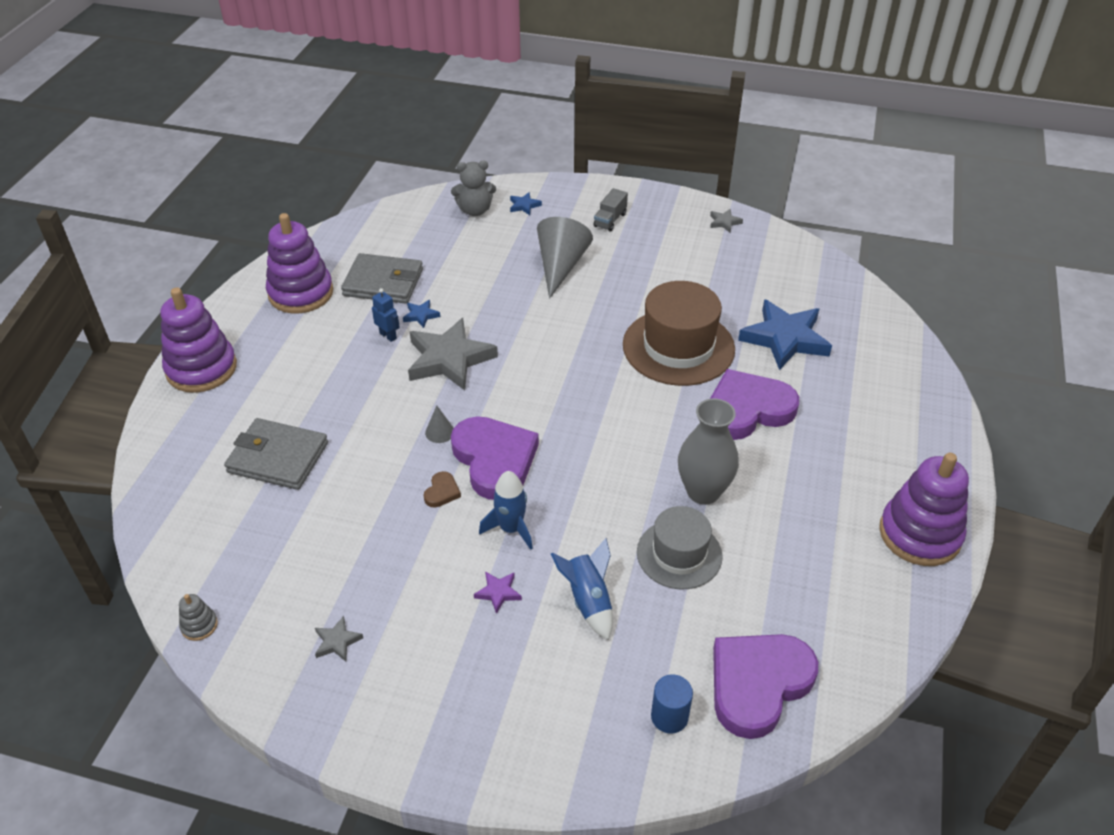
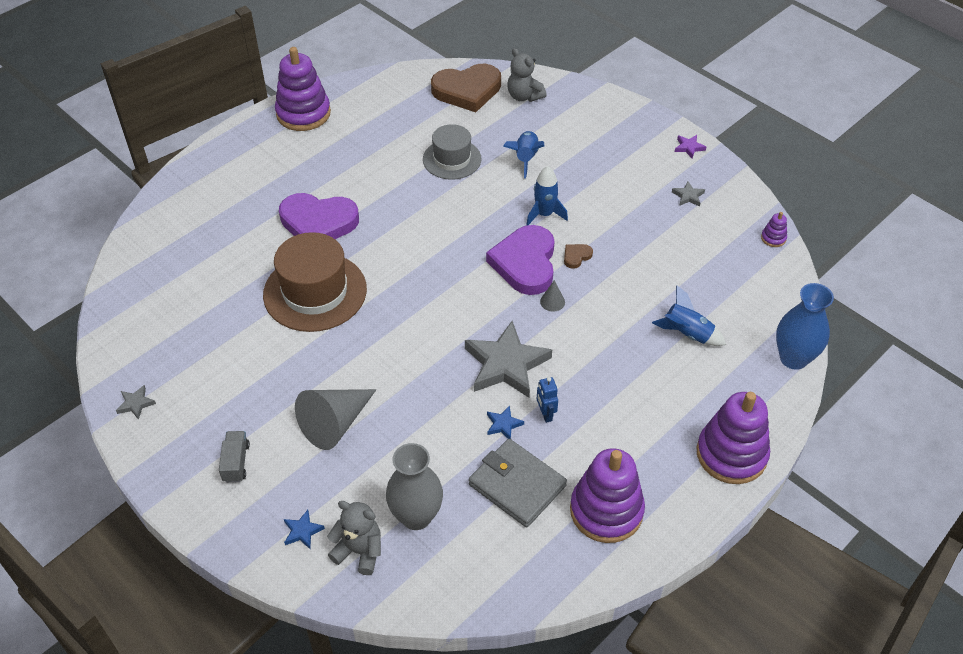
camera: 150 degrees left, 5 degrees up
grey stacking toy [179,594,218,641] -> purple stacking toy [761,212,787,247]
grey wallet [224,418,328,490] -> blue rocket [652,286,726,346]
purple star [474,571,522,614] -> purple star moved to [675,135,706,158]
grey truck [594,188,628,231] -> grey truck turned 60 degrees counterclockwise [219,431,250,483]
blue cylinder [651,674,693,733] -> grey teddy bear [507,48,547,102]
grey vase [678,398,739,505] -> grey vase moved to [386,443,443,530]
purple heart [713,634,818,739] -> brown heart [431,64,501,112]
blue star [738,299,832,370] -> none
none -> blue vase [776,283,834,370]

